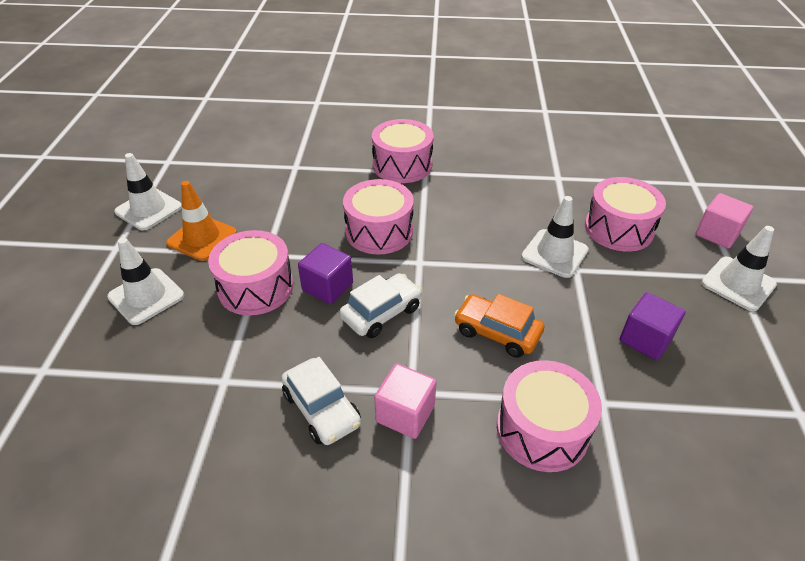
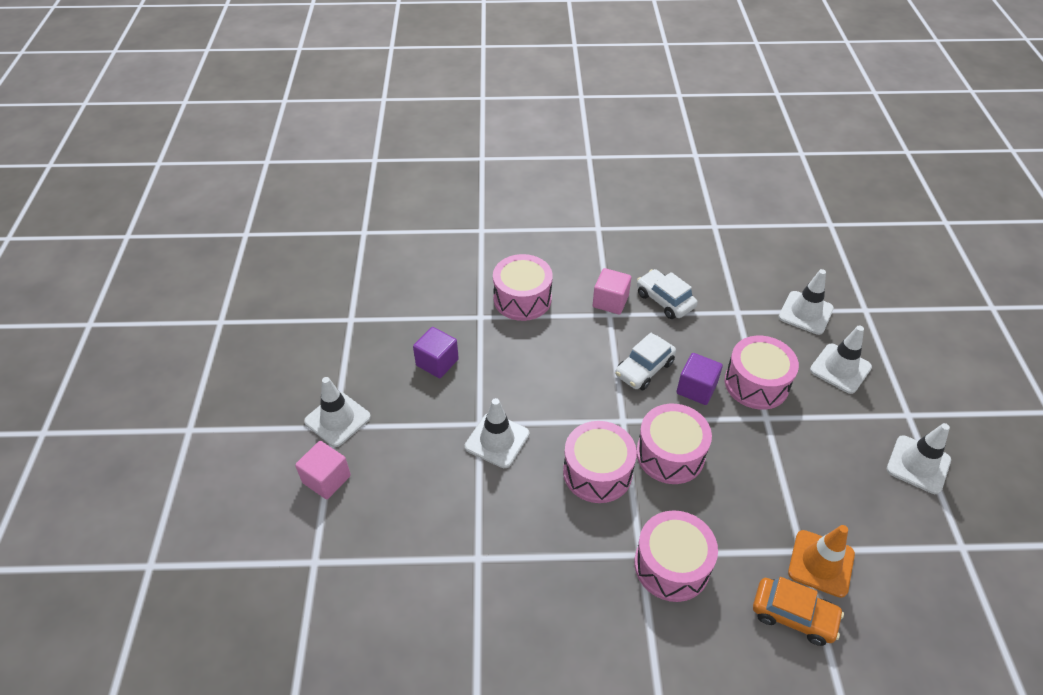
camera: 175 degrees right, 5 degrees up
orange traffic cone [166,181,237,261] -> orange traffic cone moved to [788,525,855,598]
orange car [454,294,544,358] -> orange car moved to [753,577,844,646]
pink drum [585,177,666,252] -> pink drum moved to [563,421,637,503]
none -> white traffic cone [779,269,834,335]

